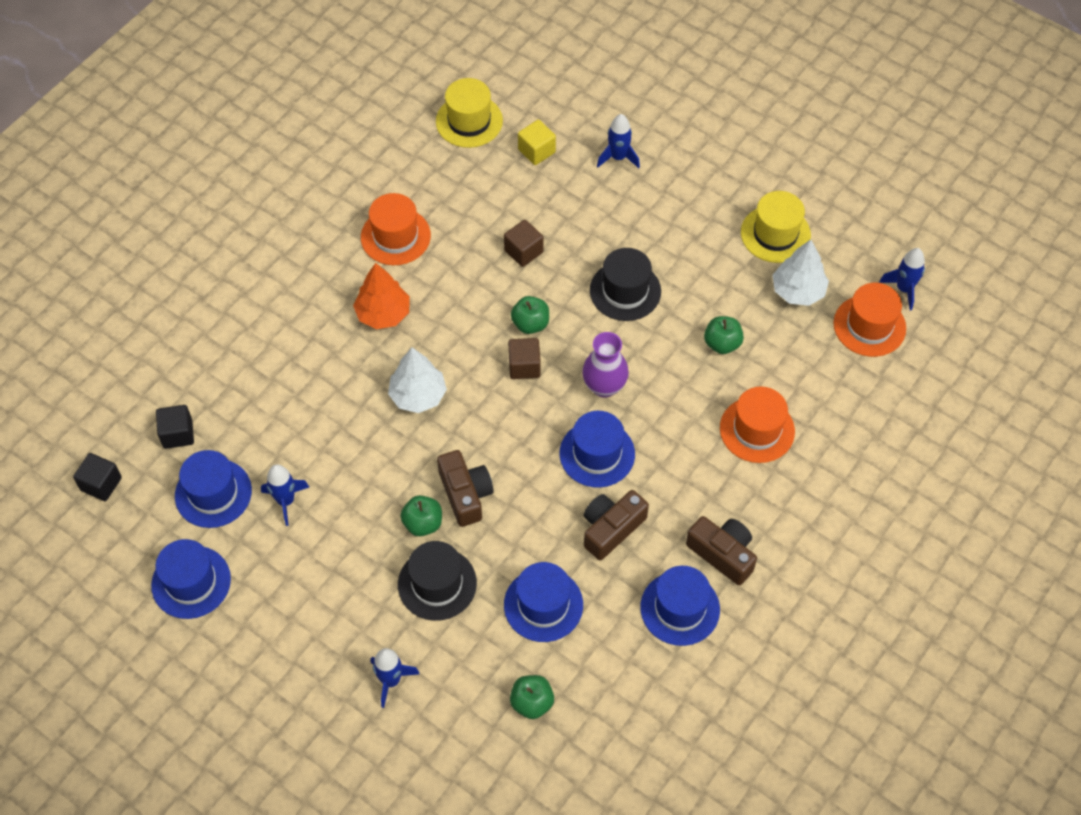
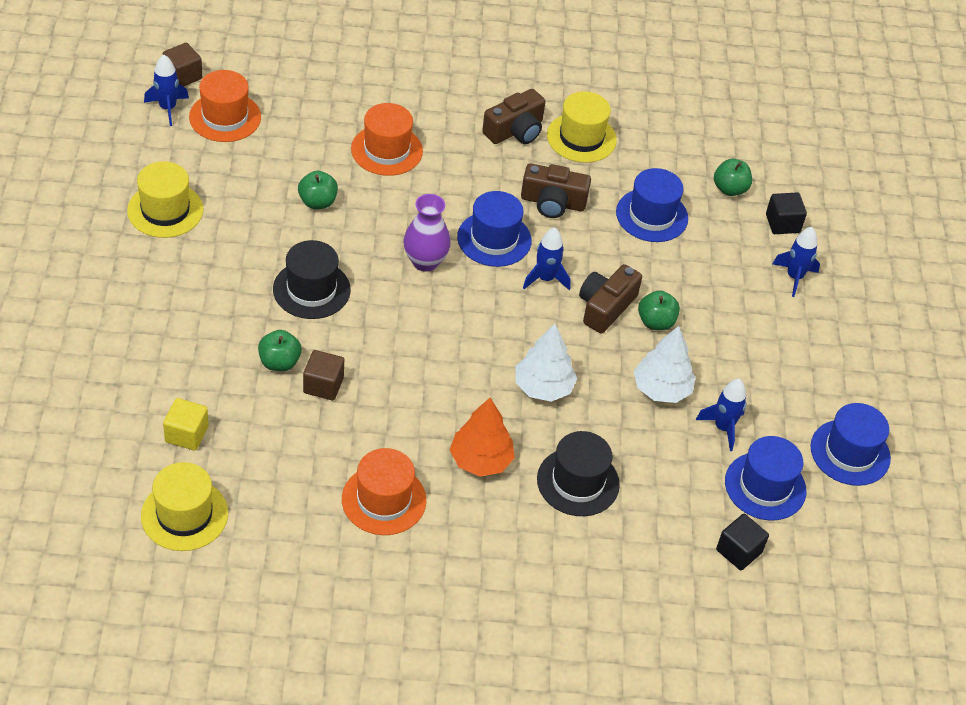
camera: 130 degrees left, 10 degrees down
black cube [73,453,122,501] -> black cube moved to [766,193,807,234]
black hat [398,541,477,621] -> black hat moved to [537,431,620,516]
brown cube [508,338,541,379] -> brown cube moved to [163,43,202,87]
green apple [511,296,549,334] -> green apple moved to [258,330,302,371]
blue rocket [597,114,640,168] -> blue rocket moved to [523,227,570,290]
blue hat [640,566,720,646] -> yellow hat [547,91,617,163]
brown camera [686,516,757,585] -> brown camera turned 135 degrees counterclockwise [482,89,545,144]
white tree [772,240,829,306] -> white tree moved to [634,326,696,403]

